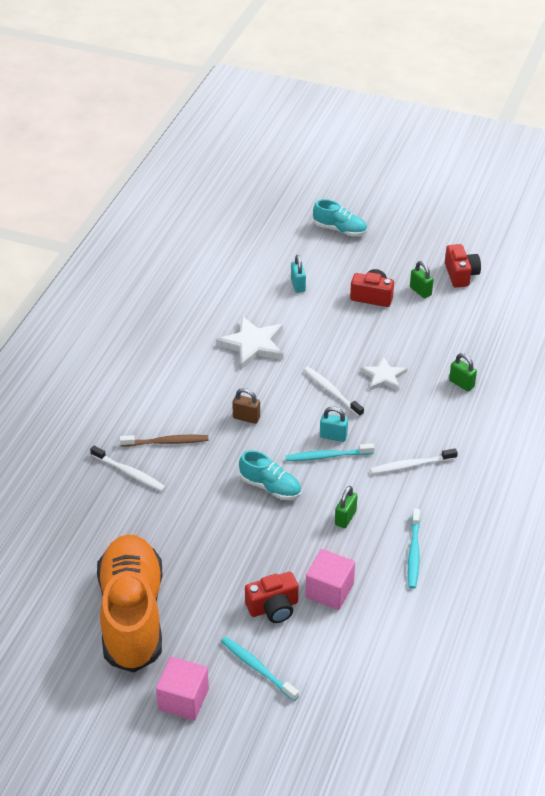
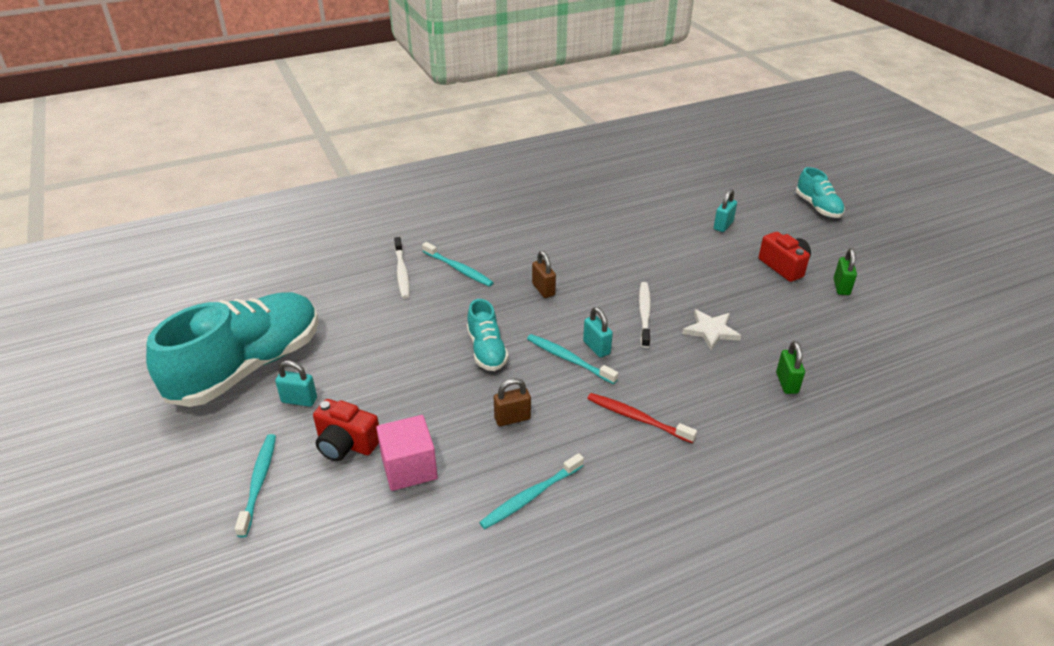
camera: 45 degrees right, 5 degrees down
orange shoe [97,534,163,673] -> turquoise shoe [146,292,319,407]
brown toothbrush [120,435,208,447] -> turquoise toothbrush [422,242,494,287]
pink cube [156,657,209,721] -> none
white star [216,316,284,369] -> none
green padlock [335,486,357,528] -> brown padlock [494,378,531,426]
white toothbrush [370,448,458,474] -> red toothbrush [587,393,697,443]
red camera [445,244,481,288] -> none
none -> turquoise padlock [275,361,317,407]

